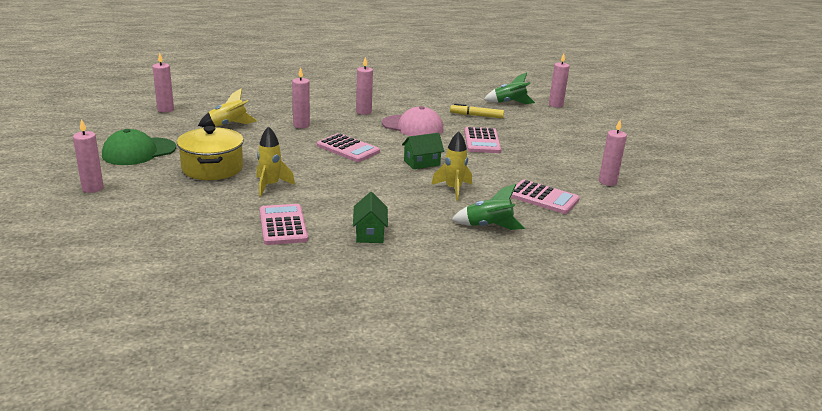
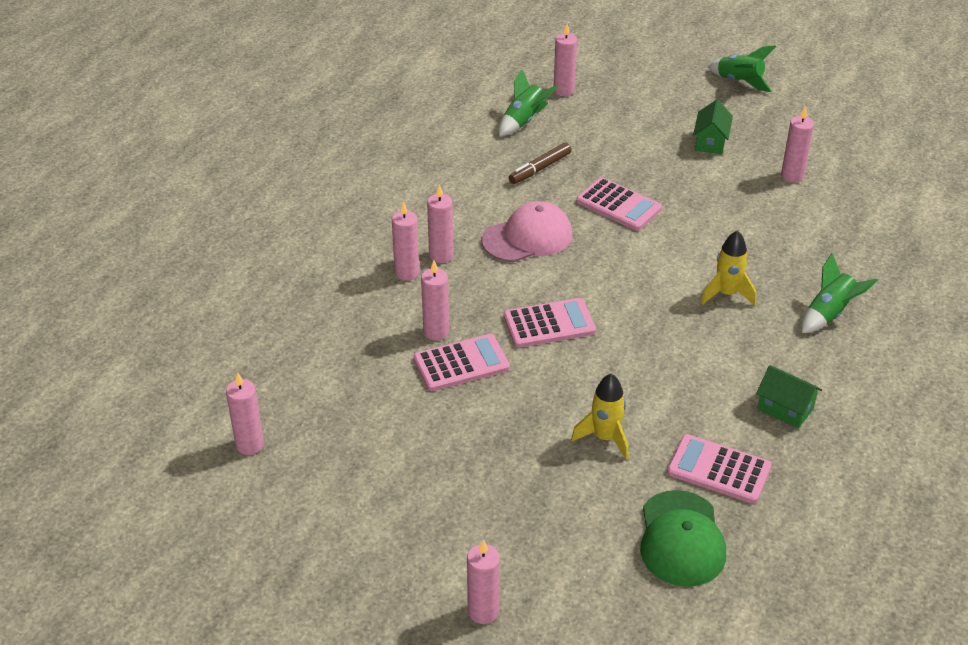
camera: 50 degrees left, 15 degrees up
green cap [102,129,176,165] -> green cap moved to [640,490,726,587]
yellow pot [177,126,244,180] -> none
yellow rocket [198,88,257,127] -> none
green house [402,133,444,169] -> green house moved to [693,99,733,154]
yellow marker [450,103,504,118] -> brown marker [509,143,571,184]
pink calculator [511,180,580,214] -> pink calculator moved to [413,334,510,391]
none -> pink candle [392,201,419,281]
none -> green rocket [708,45,776,92]

